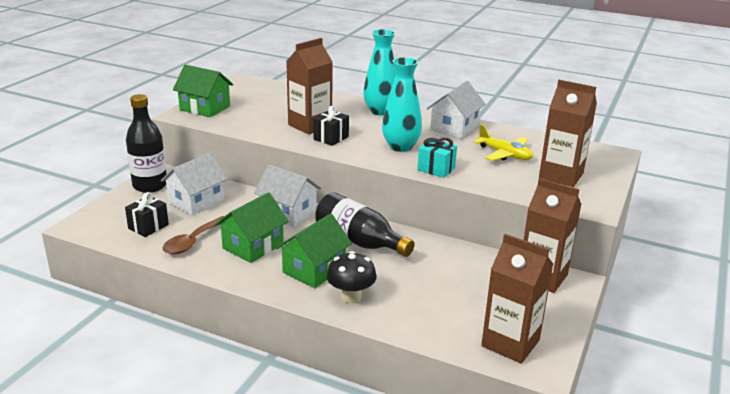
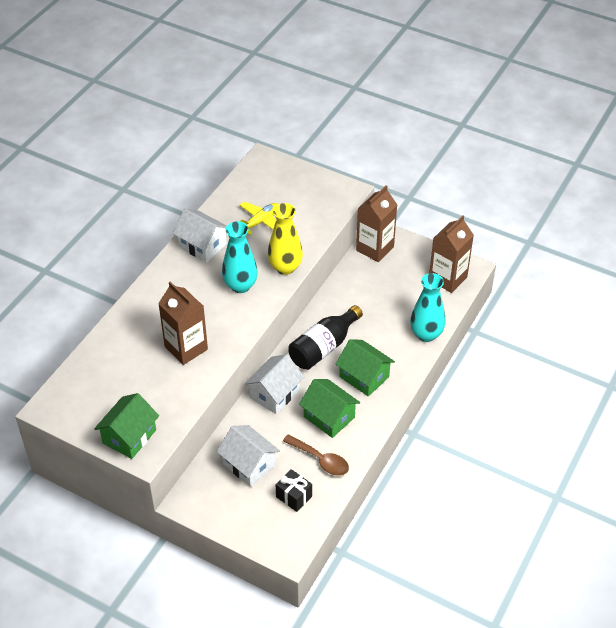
camera: 85 degrees left, 20 degrees up
black bottle [126,94,166,193] -> none
black gift [313,106,349,146] -> none
black mushroom [326,251,377,304] -> none
turquoise vase [363,29,396,115] -> turquoise vase moved to [410,273,445,342]
turquoise gift [417,138,457,178] -> yellow vase [268,203,303,275]
brown carton [539,80,597,187] -> none

